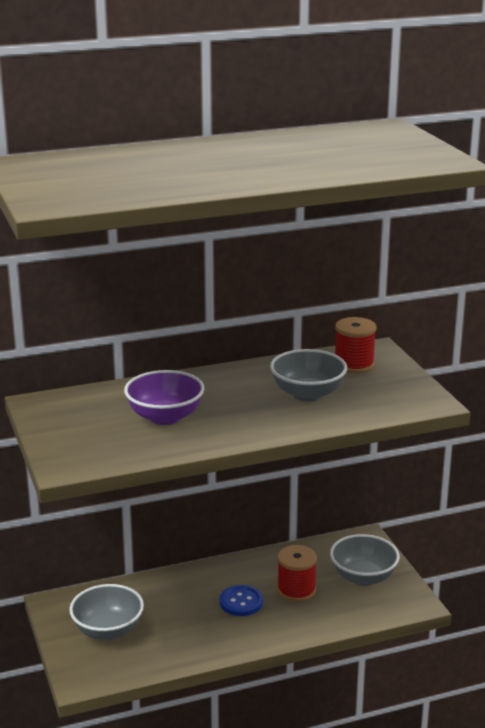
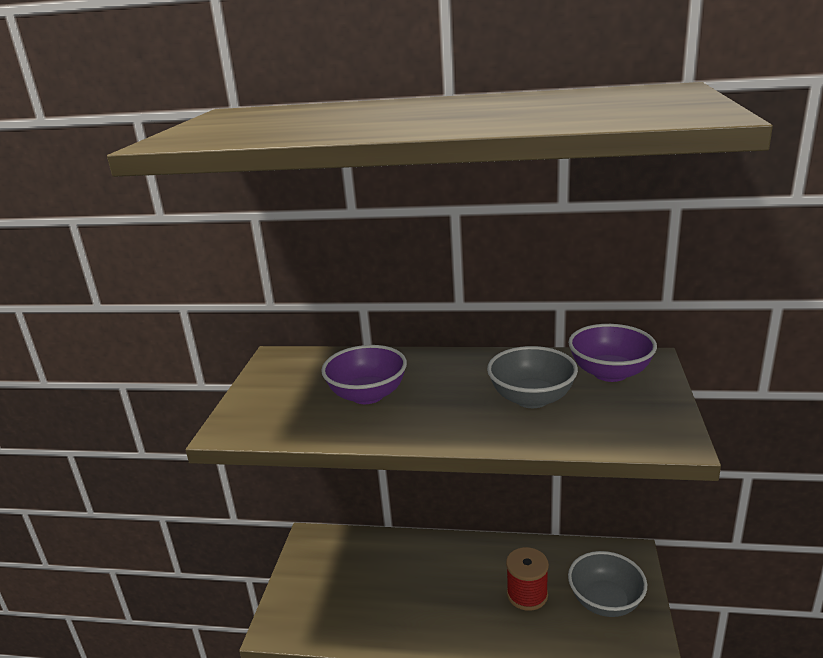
camera: 30 degrees right, 0 degrees up
grey bowl [69,584,144,640] -> none
blue button [220,585,263,616] -> none
red spool [335,317,376,373] -> purple bowl [568,324,657,382]

